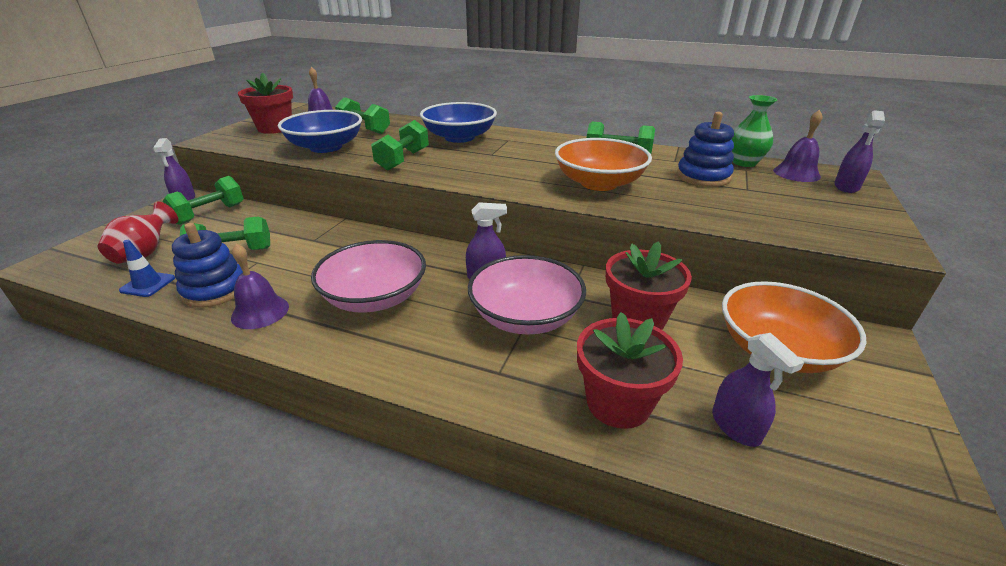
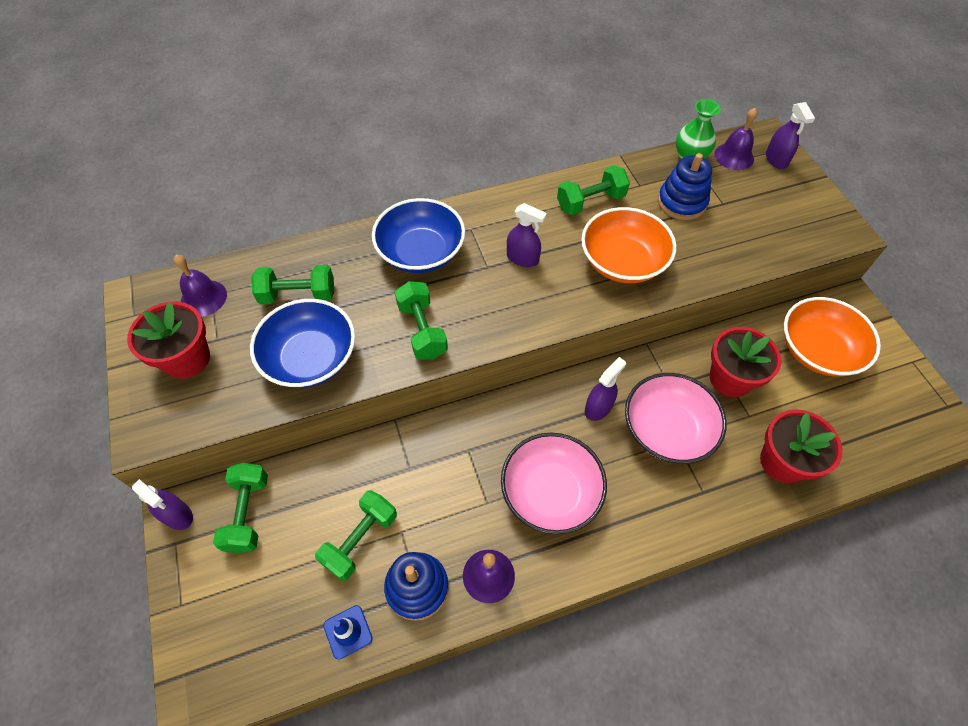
camera: 40 degrees left, 25 degrees up
red vase [98,202,178,264] -> none
purple spray bottle [712,333,804,447] -> purple spray bottle moved to [507,203,547,267]

